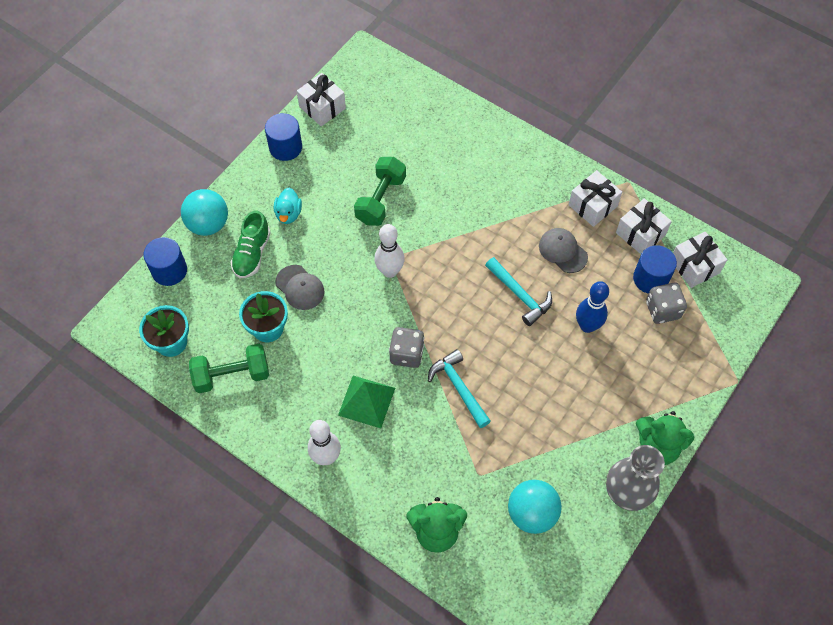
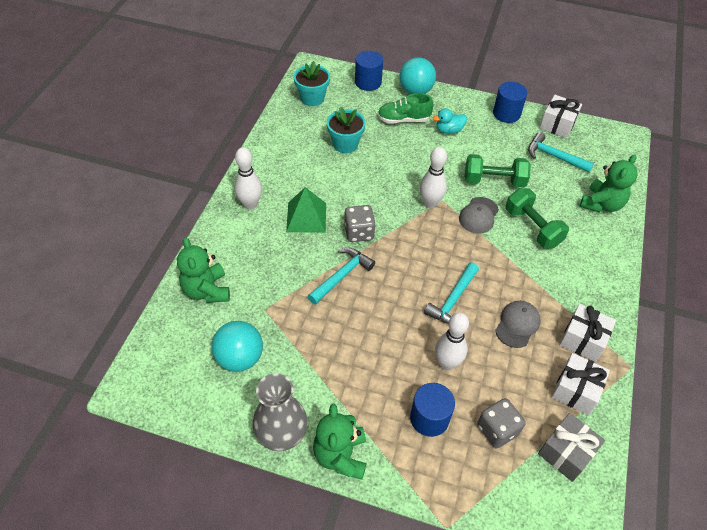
camera: 70 degrees right, 10 degrees down
green dumbbell [189,344,269,393] -> green dumbbell moved to [506,188,569,249]
grey cap [276,265,324,310] -> grey cap moved to [459,197,499,234]
blue bowling pin [576,281,609,333] -> white bowling pin [435,312,469,370]
blue cylinder [633,245,677,294] -> blue cylinder moved to [410,383,455,437]
white gift [673,232,727,288] -> grey gift [538,413,605,482]
none -> turquoise hammer [528,132,594,172]
none -> green teddy bear [580,154,638,213]

